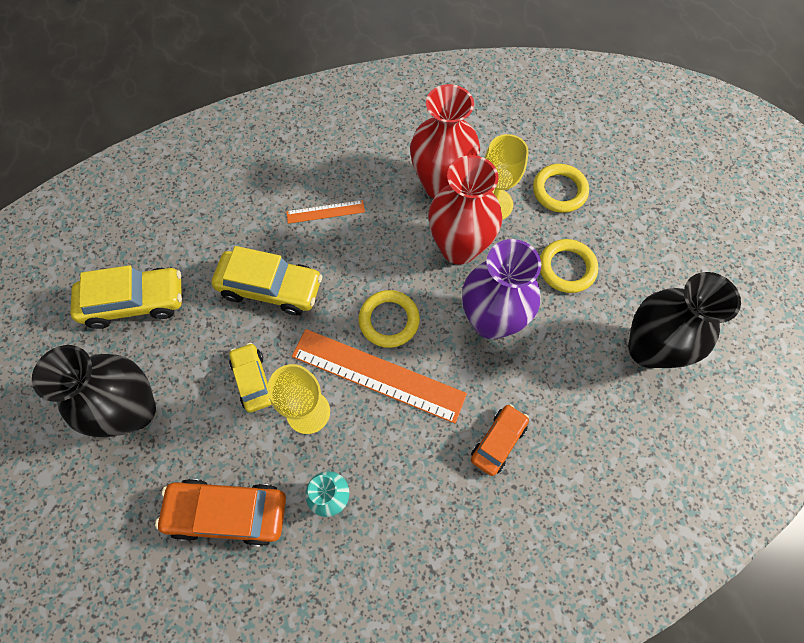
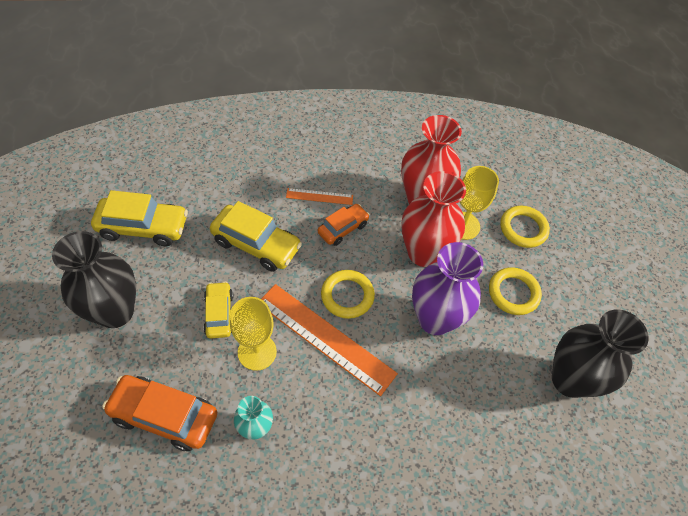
camera: 10 degrees right, 10 degrees down
orange car [471,404,529,476] -> orange car moved to [318,204,370,246]

